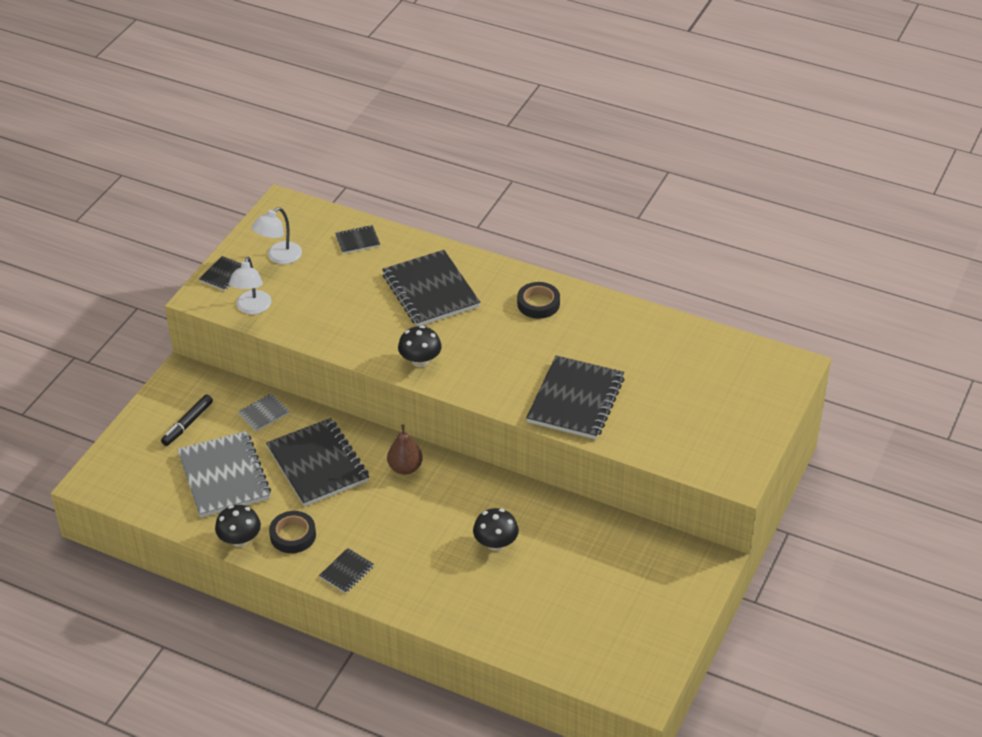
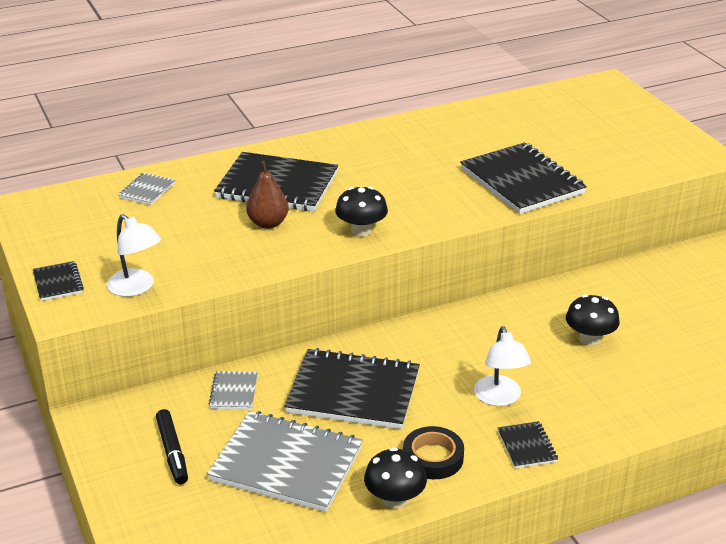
camera: 50 degrees left, 10 degrees down
white lamp [252,207,302,264] -> white lamp moved to [474,326,531,406]
black notebook [335,225,380,254] -> grey notebook [118,173,175,205]
brown pear [387,424,423,475] -> brown pear moved to [246,160,289,229]
black tape [517,282,560,319] -> none

